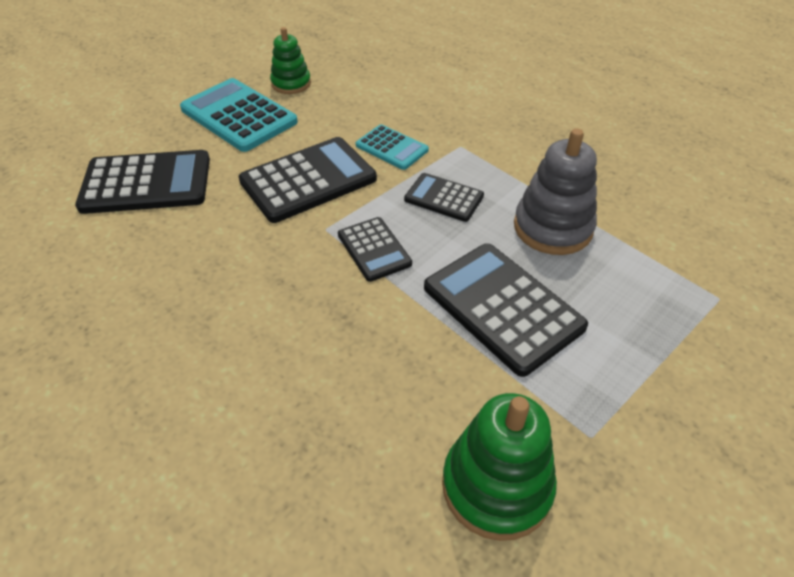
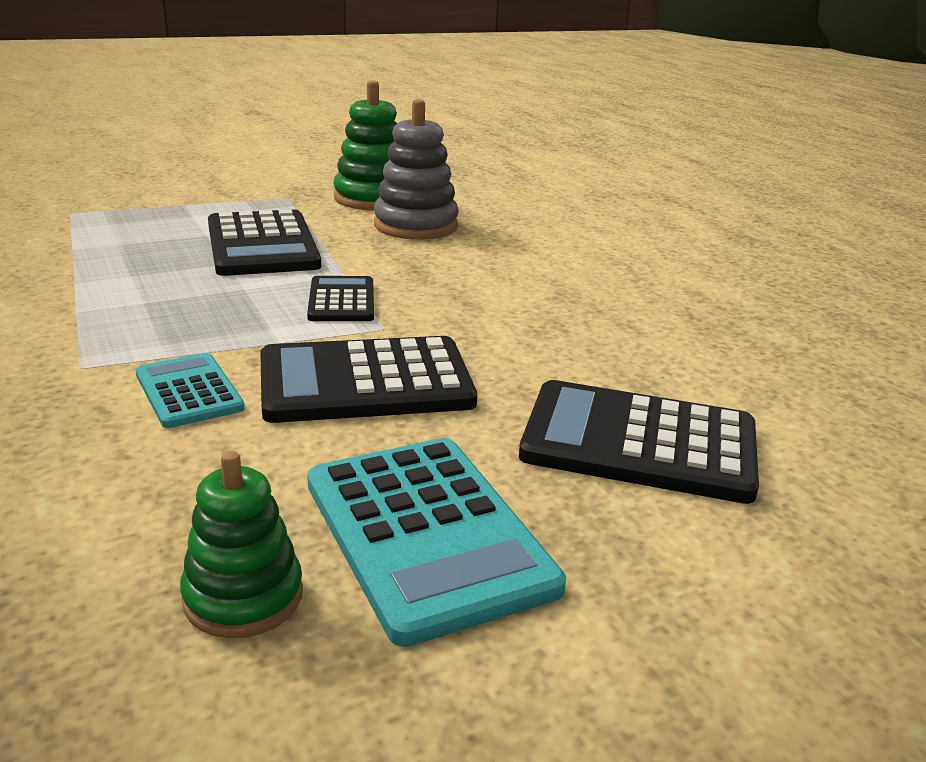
camera: 160 degrees left, 20 degrees down
black calculator [404,173,484,222] -> none
grey stacking toy [514,128,597,255] -> grey stacking toy moved to [374,99,459,240]

